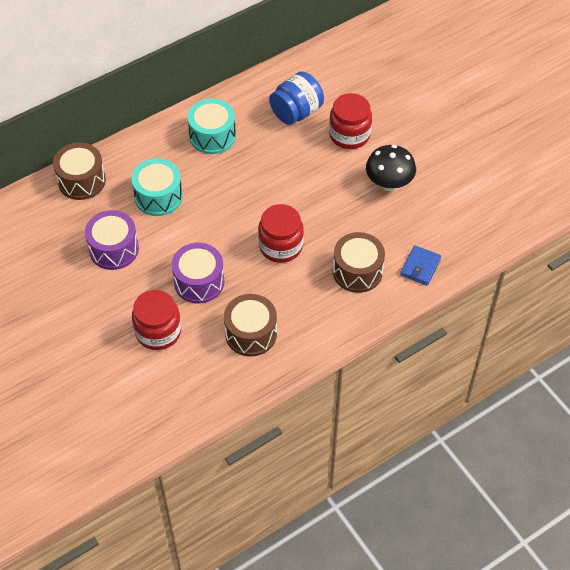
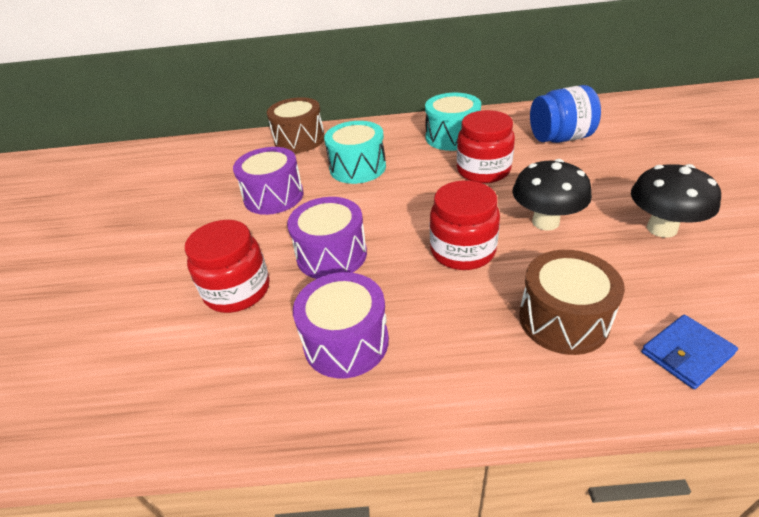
camera: 35 degrees right, 15 degrees down
brown drum [224,294,277,357] -> purple drum [293,272,389,378]
red jar [329,93,372,149] -> red jar moved to [457,110,515,183]
none -> black mushroom [512,159,592,231]

